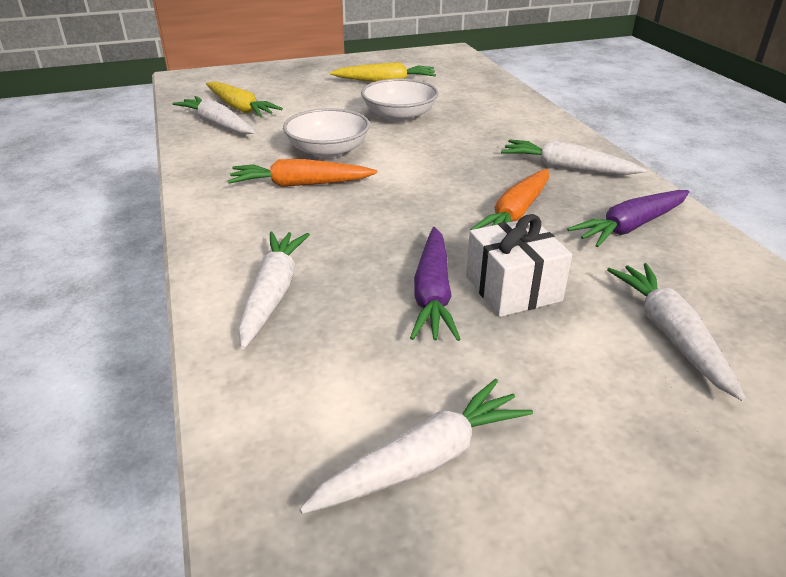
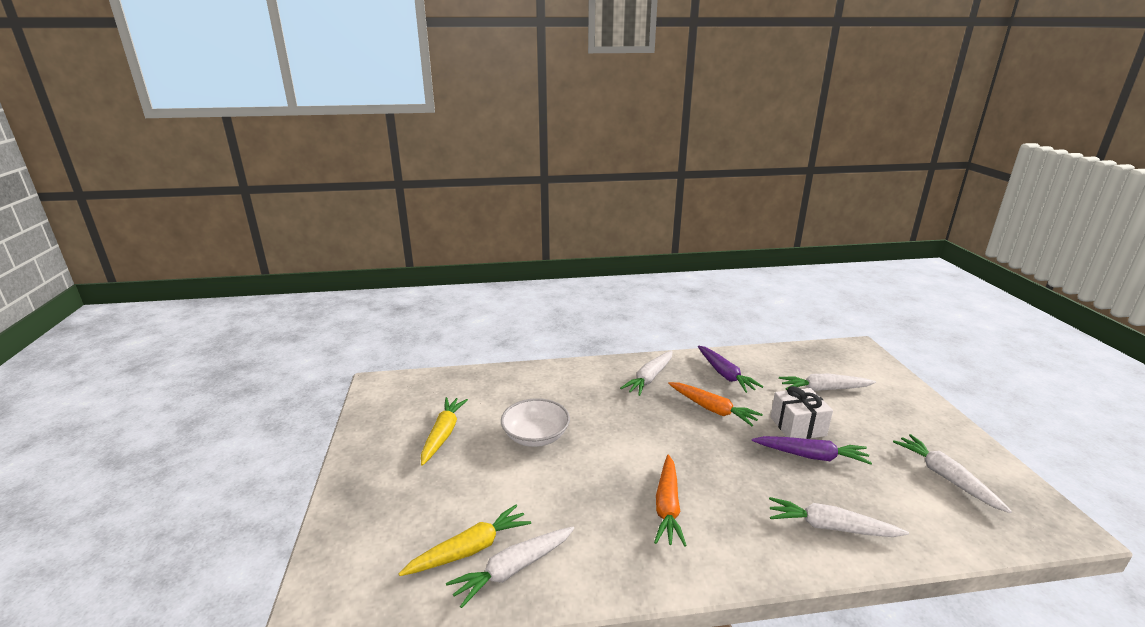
camera: 80 degrees left, 10 degrees down
white bowl [283,108,370,158] -> none

